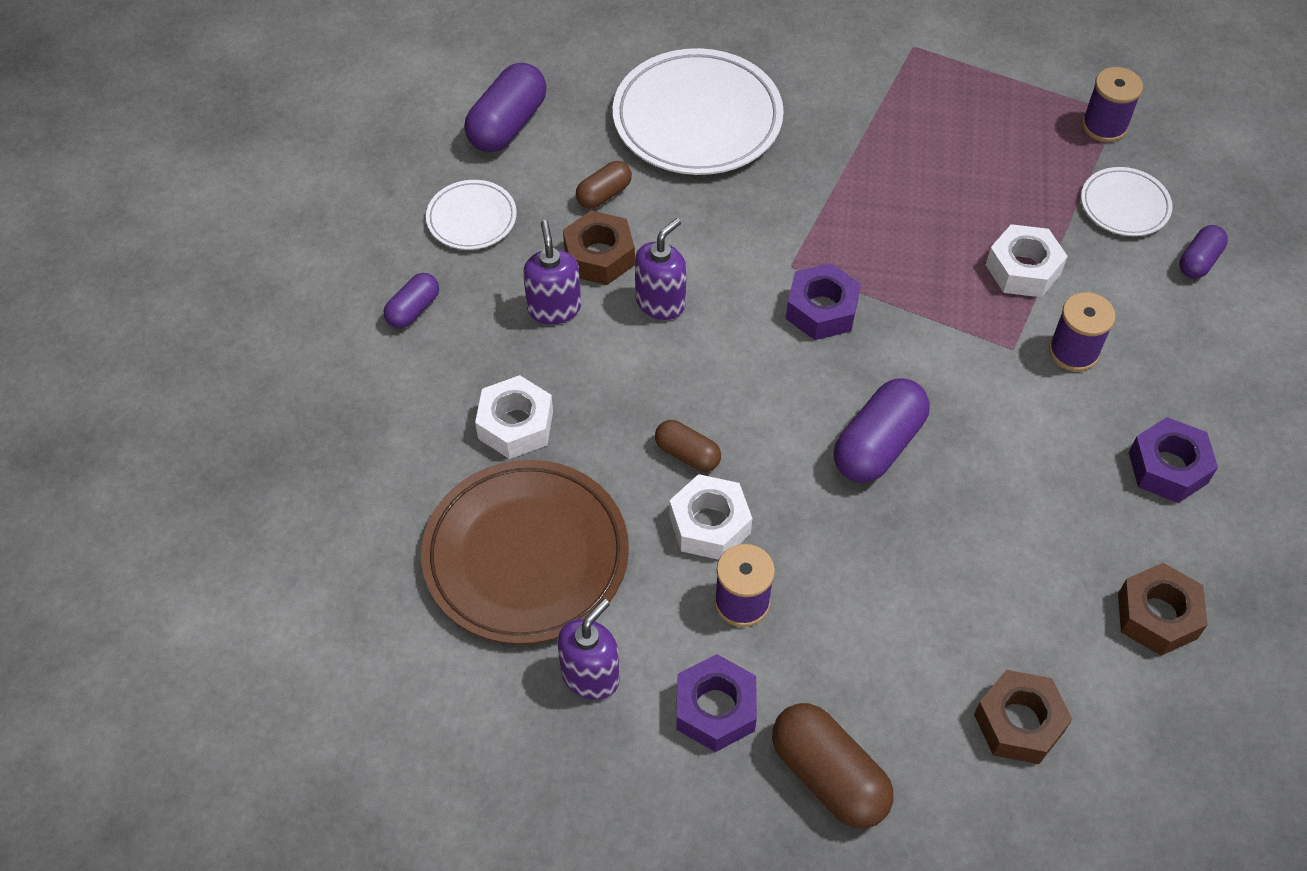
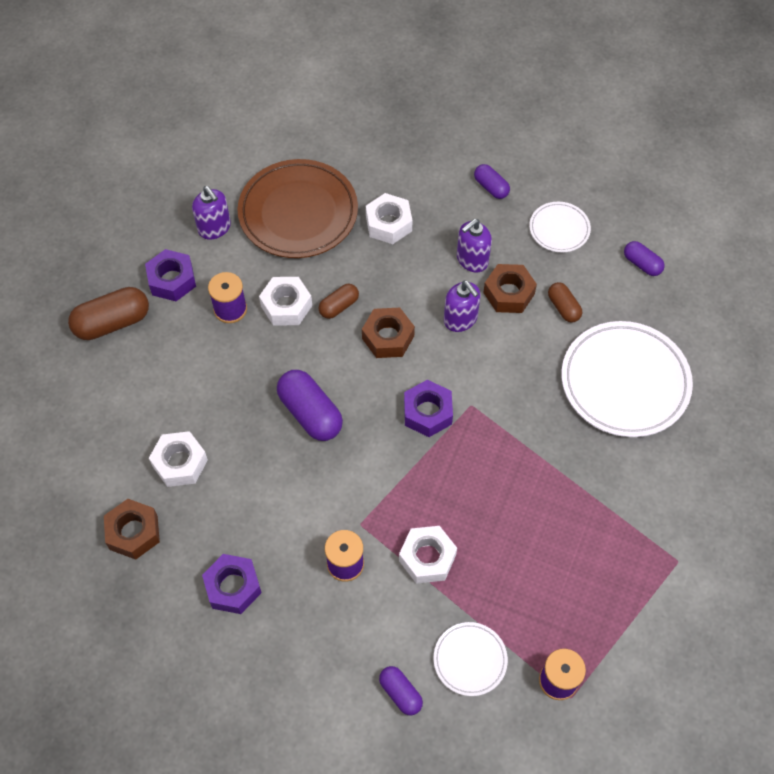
camera: 105 degrees right, 5 degrees up
purple capsule [464,63,547,152] -> purple capsule [624,241,665,276], size x0.57
purple soap dispenser [523,220,581,324] -> purple soap dispenser turned 135 degrees clockwise [457,219,492,273]
brown nut [974,670,1072,764] -> brown nut moved to [362,308,415,358]
none -> white nut [149,431,208,487]

